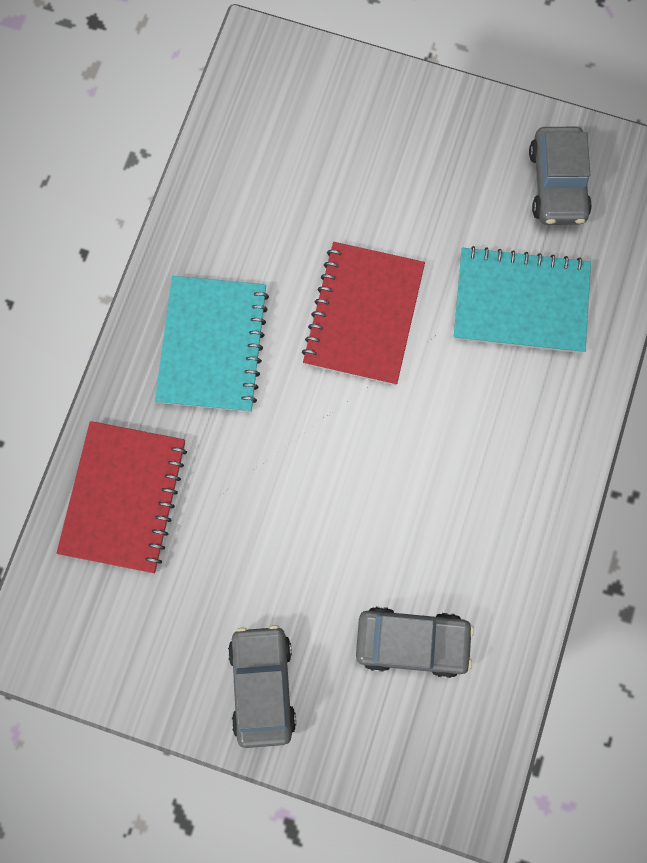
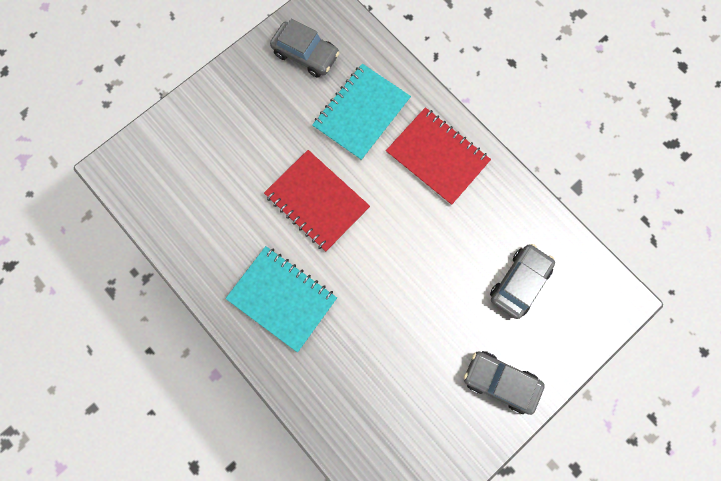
camera: 60 degrees left, 0 degrees up
red notebook [57,421,187,573] -> red notebook moved to [386,107,491,205]

